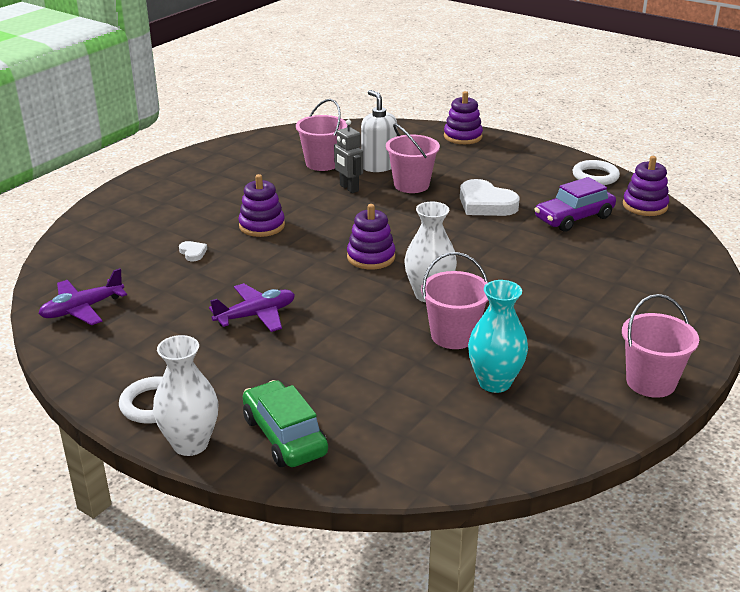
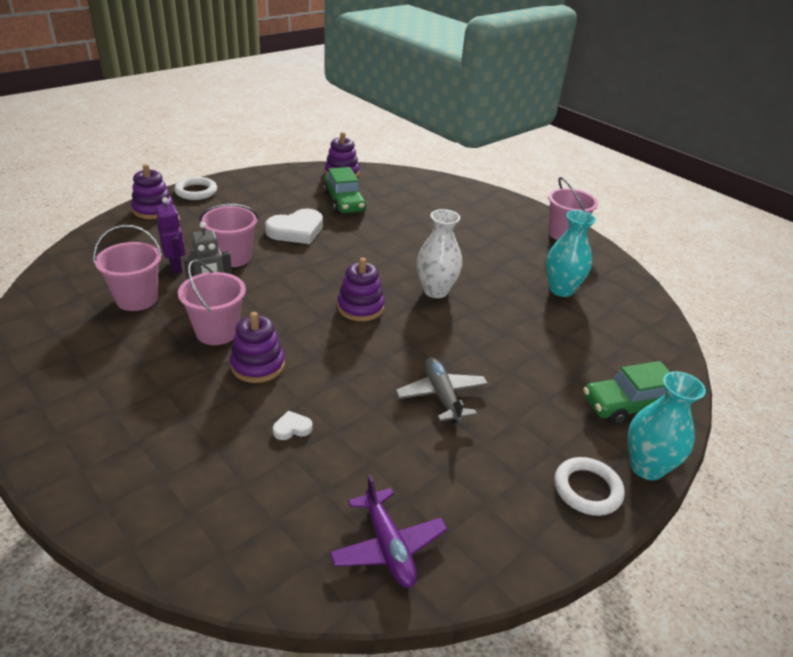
camera: 80 degrees left, 5 degrees up
white vase [153,335,218,456] -> turquoise vase [628,371,706,480]
purple plane [209,283,295,332] -> grey plane [395,357,488,424]
white soap dispenser [361,90,397,172] -> purple robot [156,197,185,273]
pink bucket [421,252,488,349] -> pink bucket moved to [178,260,246,345]
purple car [534,177,616,232] -> green car [323,167,366,214]
white ring [573,160,620,185] -> white ring moved to [174,177,217,200]

